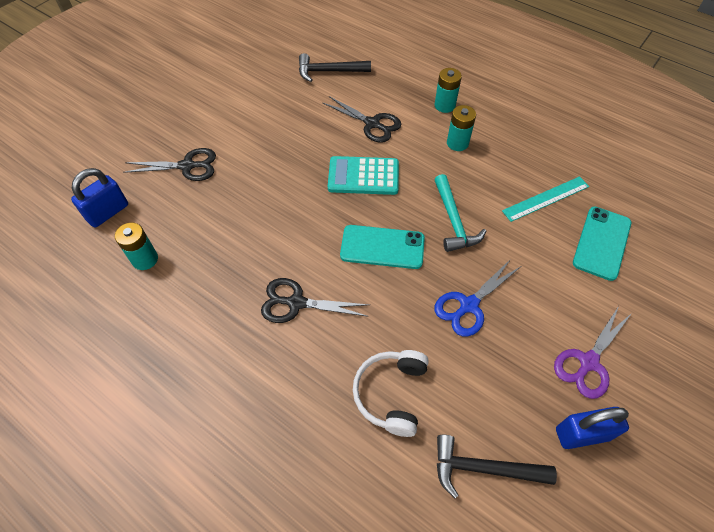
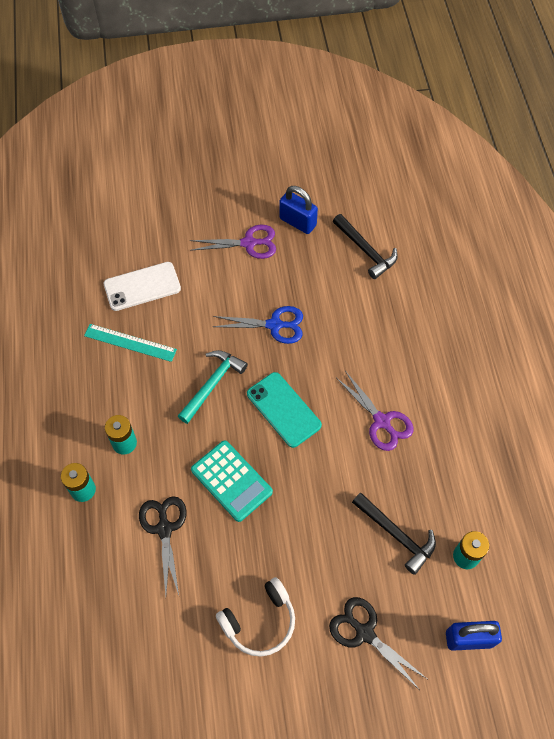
camera: 135 degrees left, 5 degrees up
black scissors [261,278,369,323] -> purple scissors [336,371,414,451]
black hammer [299,53,371,82] -> black hammer moved to [352,493,436,575]
white headphones [353,350,429,437] -> white headphones moved to [216,577,295,657]
turquoise phone [573,207,631,281] -> white phone [104,262,181,311]

